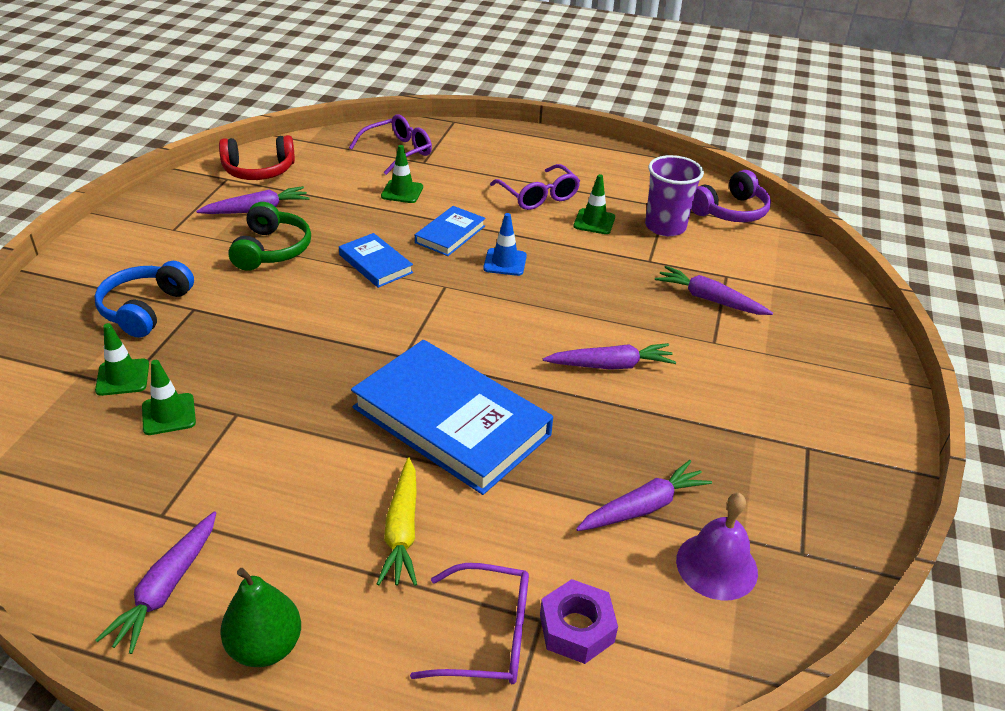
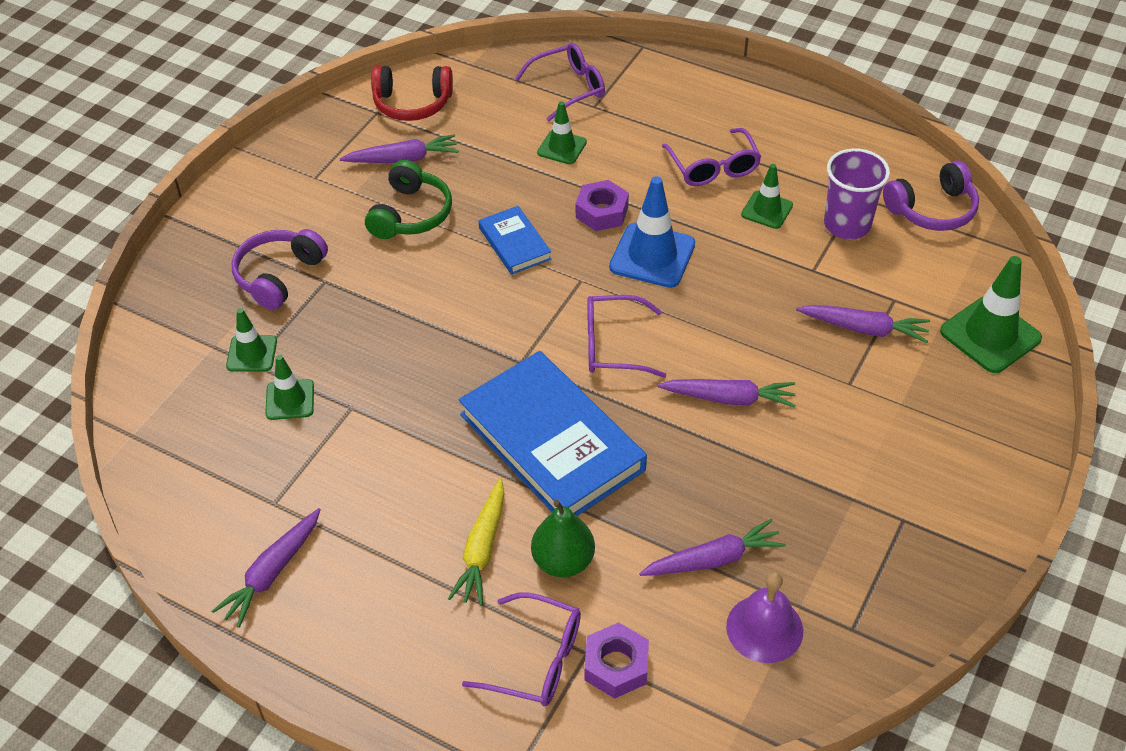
camera: 15 degrees right, 10 degrees up
blue headphones [94,261,194,338] -> purple headphones [232,229,328,310]
green pear [220,568,301,667] -> green pear moved to [531,500,595,577]
blue book [415,206,486,256] -> purple nut [576,180,629,231]
blue traffic cone [483,213,527,276] -> blue traffic cone [609,176,695,288], size x1.68
purple carrot [655,266,773,315] -> purple carrot turned 150 degrees clockwise [796,305,930,343]
none -> purple glasses [587,295,667,378]
none -> green traffic cone [940,256,1042,373]

